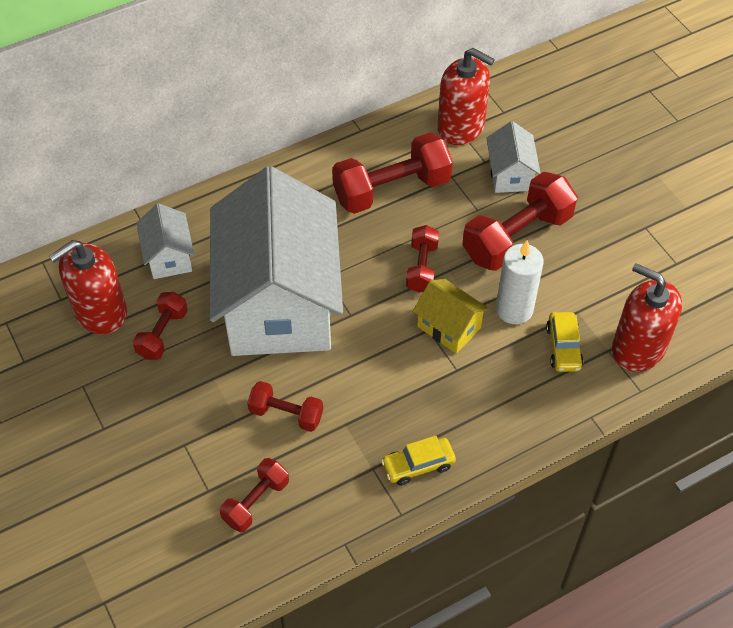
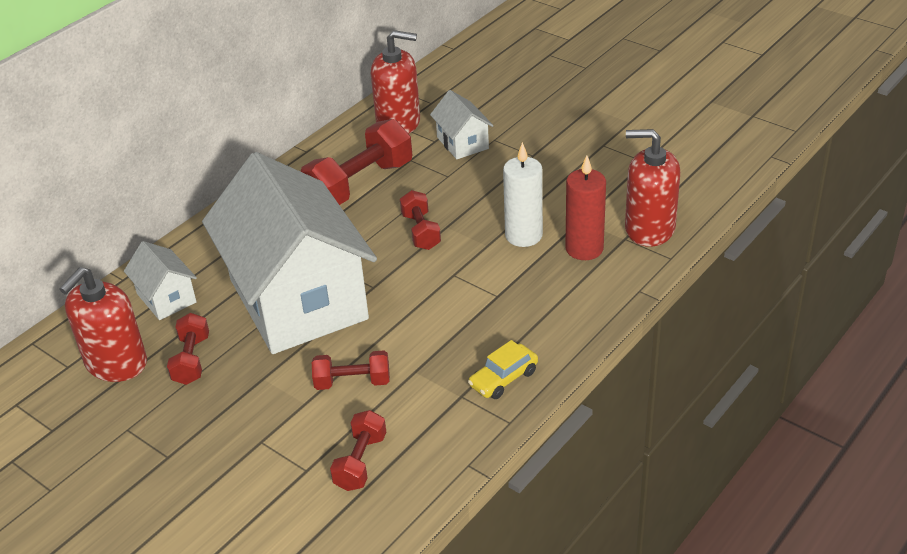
camera: 20 degrees left, 15 degrees down
yellow house [413,279,489,354] -> none
red dumbbell [462,172,578,271] -> none
yellow car [546,312,584,372] -> red candle [565,155,606,260]

